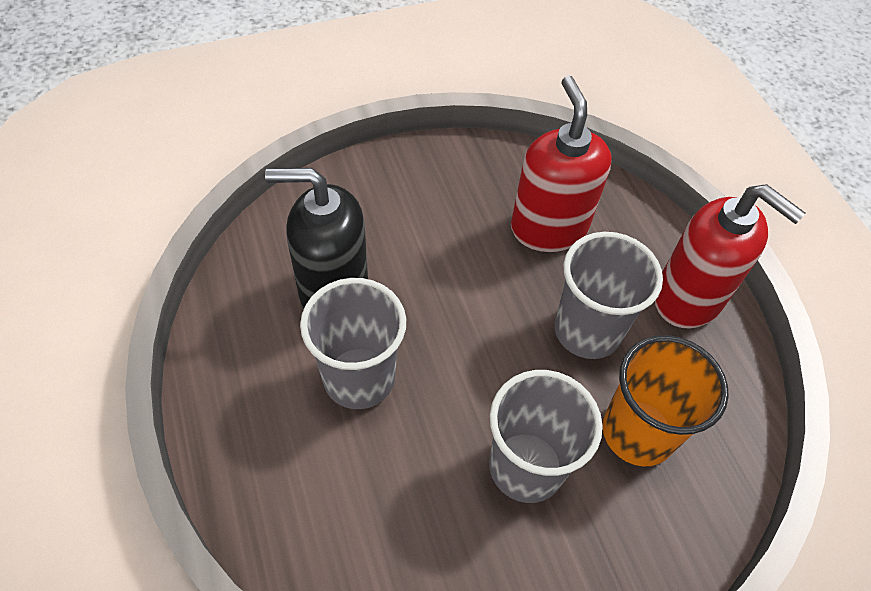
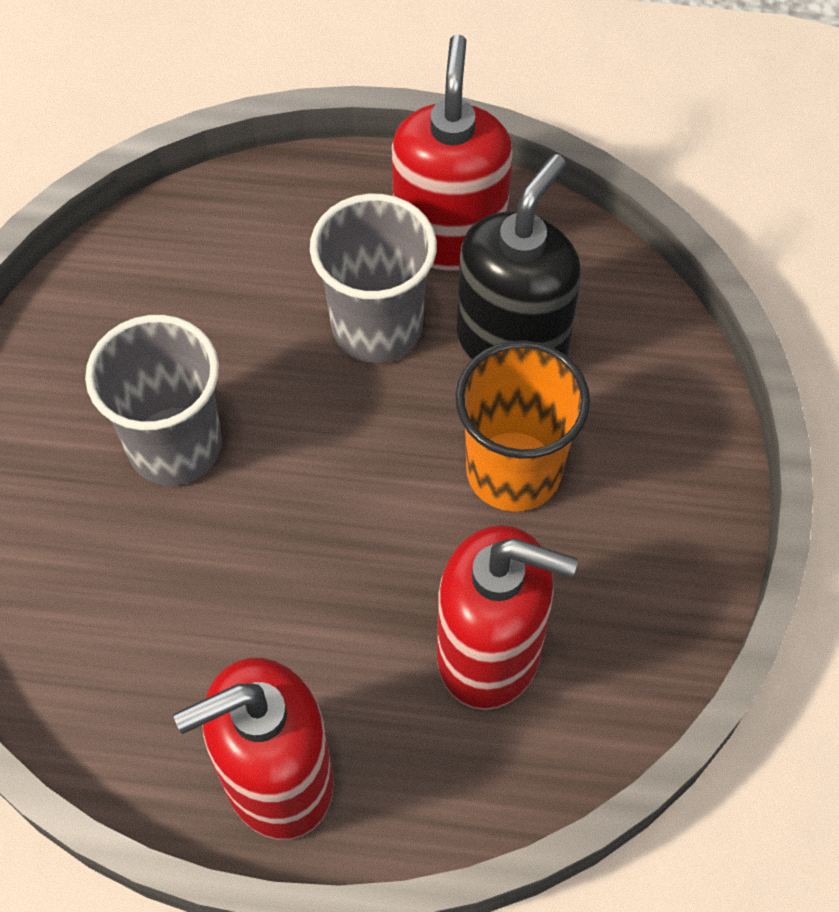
camera: 120 degrees right, 5 degrees up
grey cup [554,232,663,359] -> none
orange cup [603,335,729,466] -> orange cup moved to [455,340,590,512]
none -> red soap dispenser [392,34,513,270]

